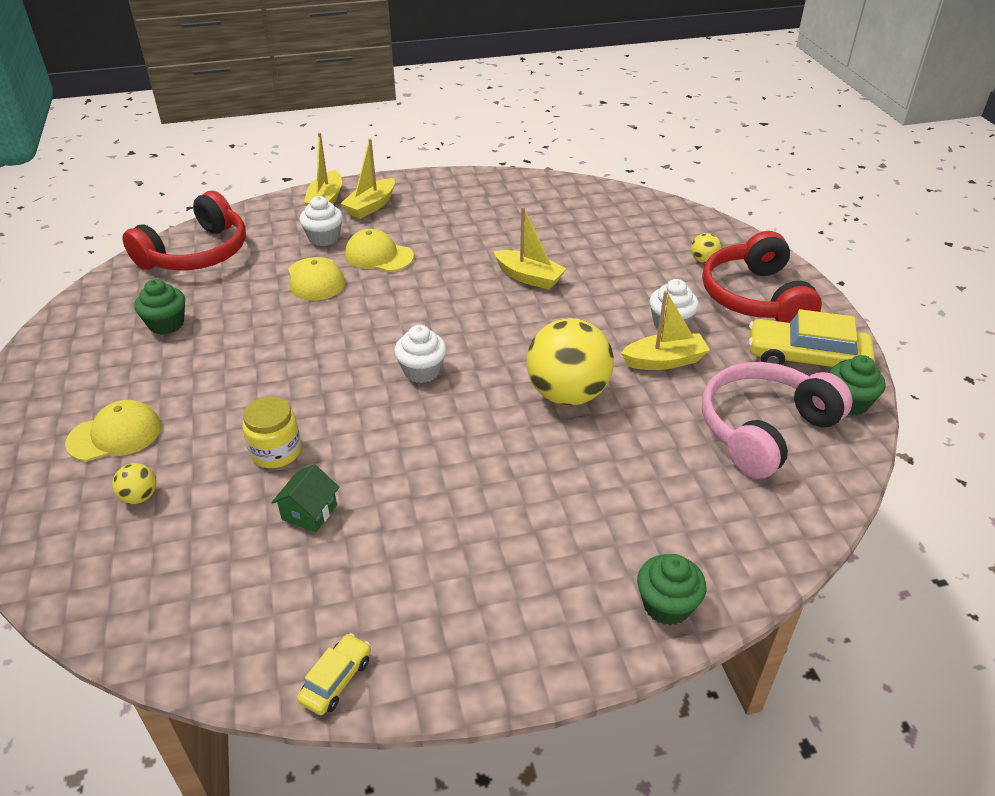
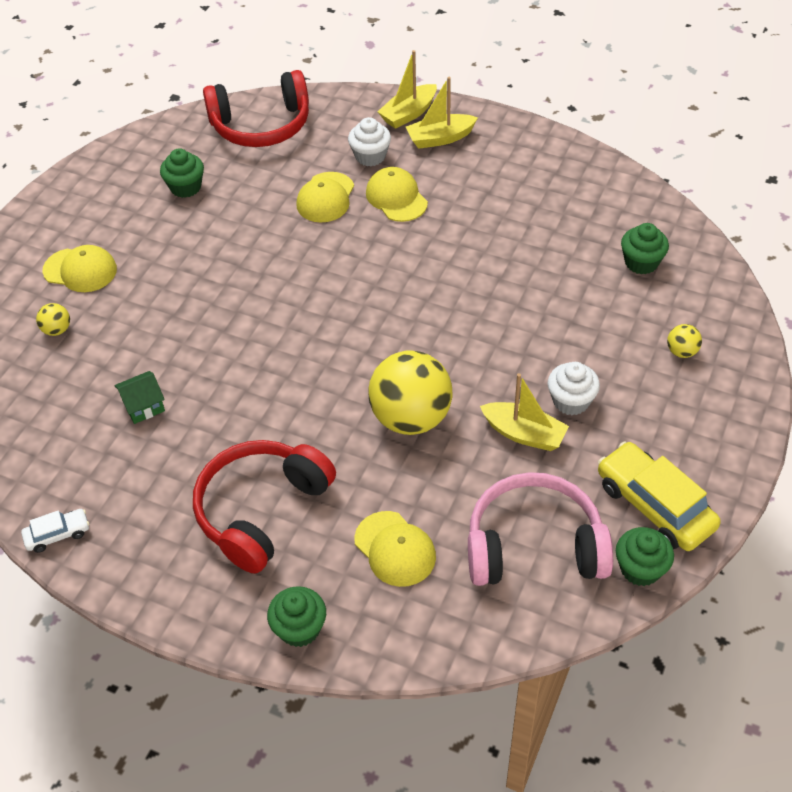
camera: 40 degrees right, 10 degrees up
yellow jar [242,396,301,468] -> none
yellow car [297,633,371,715] -> white car [21,509,89,553]
white cupcake [394,325,447,383] -> none
yellow boat [494,206,566,290] -> none
red headphones [702,231,822,323] -> red headphones moved to [193,440,336,574]
none -> yellow cap [354,511,436,587]
none -> green cupcake [621,223,669,274]

